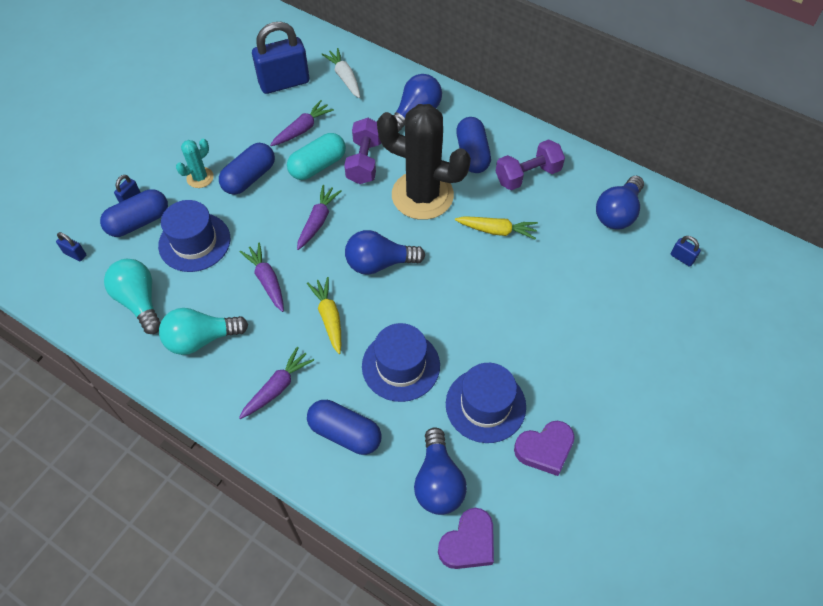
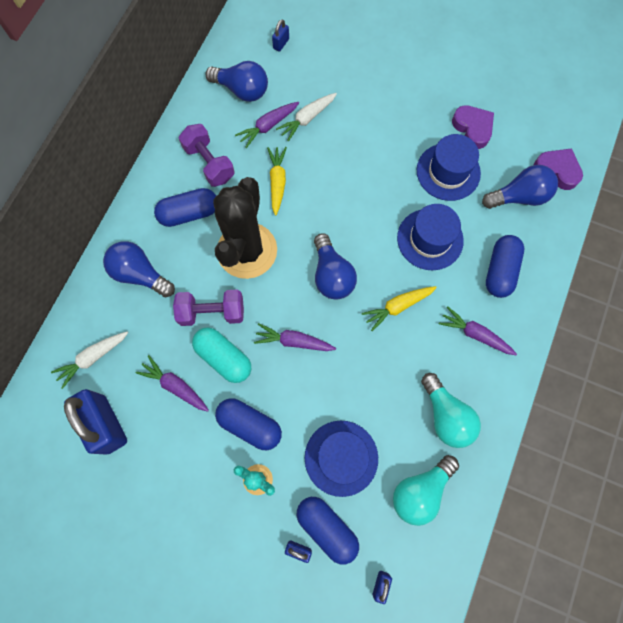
camera: 100 degrees left, 15 degrees up
purple carrot [240,243,284,312] -> purple carrot moved to [235,102,299,148]
none -> white carrot [276,93,337,141]

